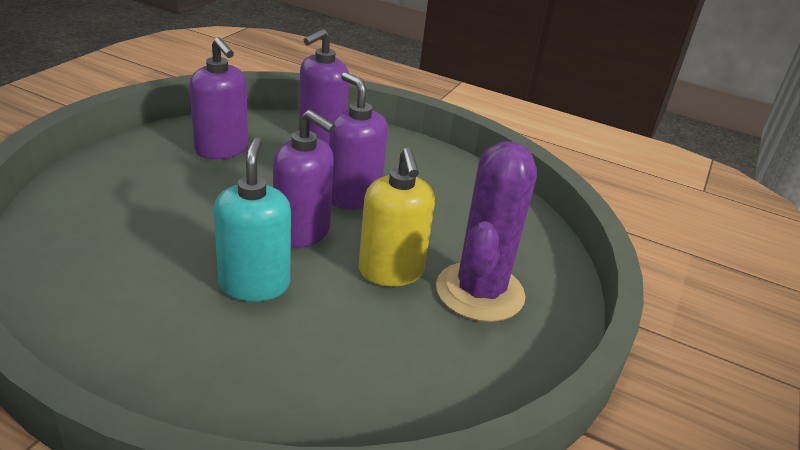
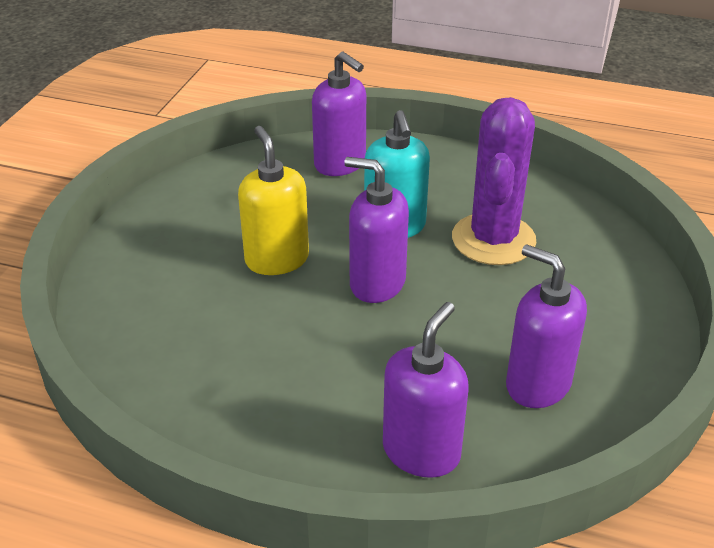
camera: 175 degrees right, 5 degrees up
purple soap dispenser [329,72,388,209] -> purple soap dispenser moved to [312,52,366,176]
purple cactus [436,141,537,322] -> purple cactus moved to [452,97,536,265]

